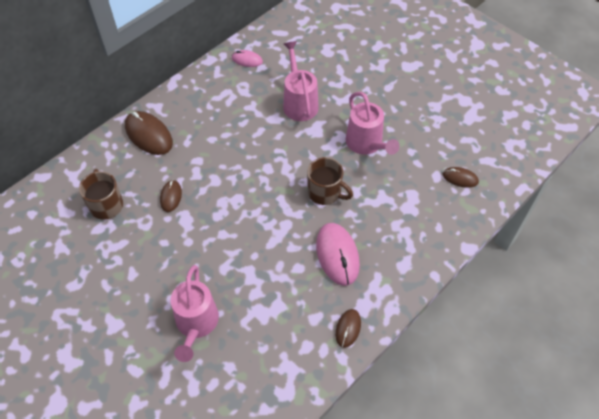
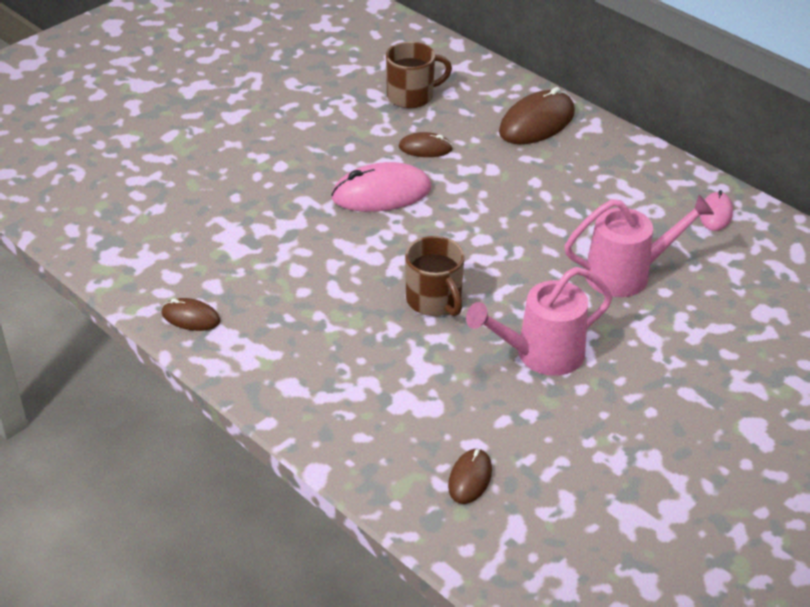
camera: 90 degrees right, 15 degrees down
pink watering can [171,265,219,362] -> none
brown mug [307,157,353,205] -> brown mug turned 60 degrees counterclockwise [405,236,465,316]
pink mouse [316,223,360,286] -> pink mouse moved to [331,162,431,212]

